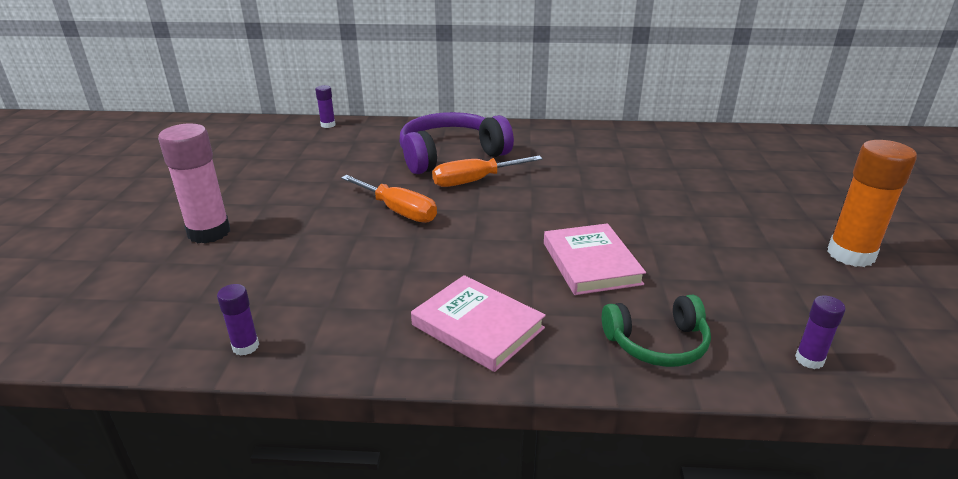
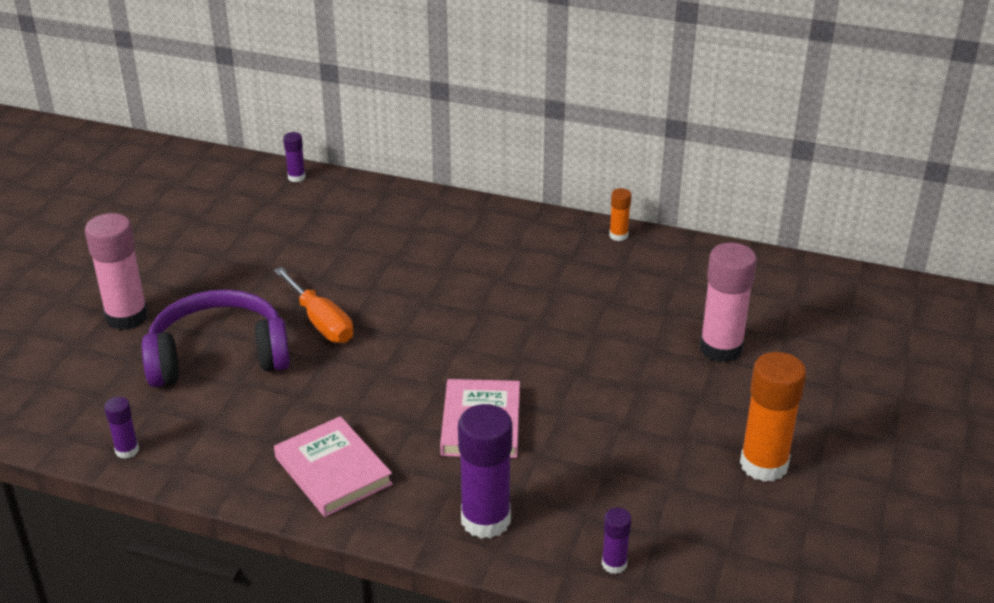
camera: 15 degrees right, 5 degrees up
purple headphones [399,112,514,174] -> purple headphones moved to [142,289,290,387]
orange screwdriver [432,156,543,187] -> none
green headphones [602,295,711,367] -> purple glue stick [458,404,513,539]
none -> orange glue stick [609,188,631,241]
none -> pink glue stick [700,243,757,362]

